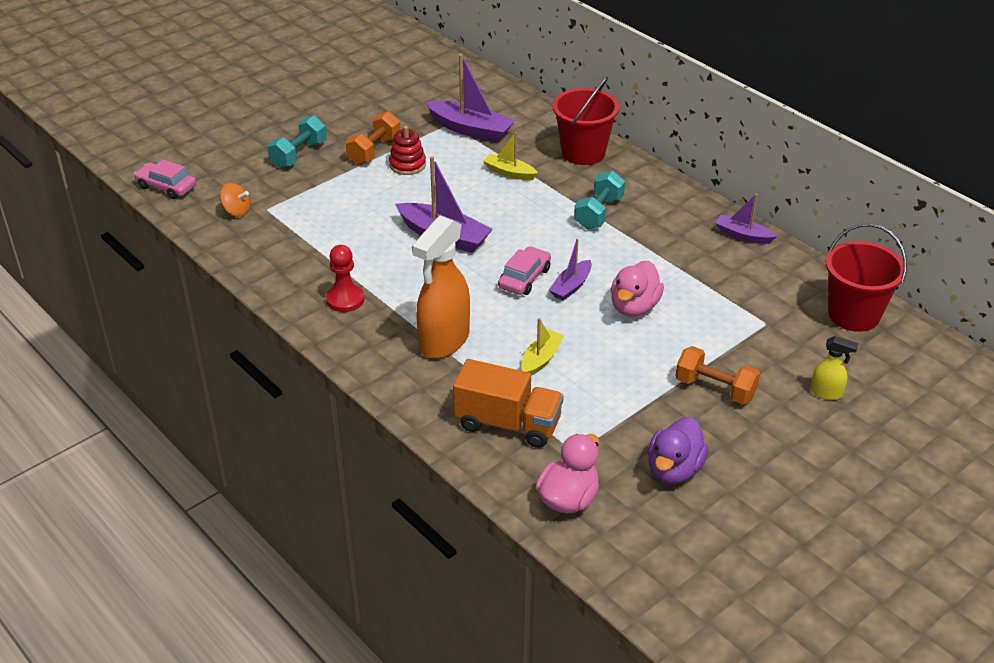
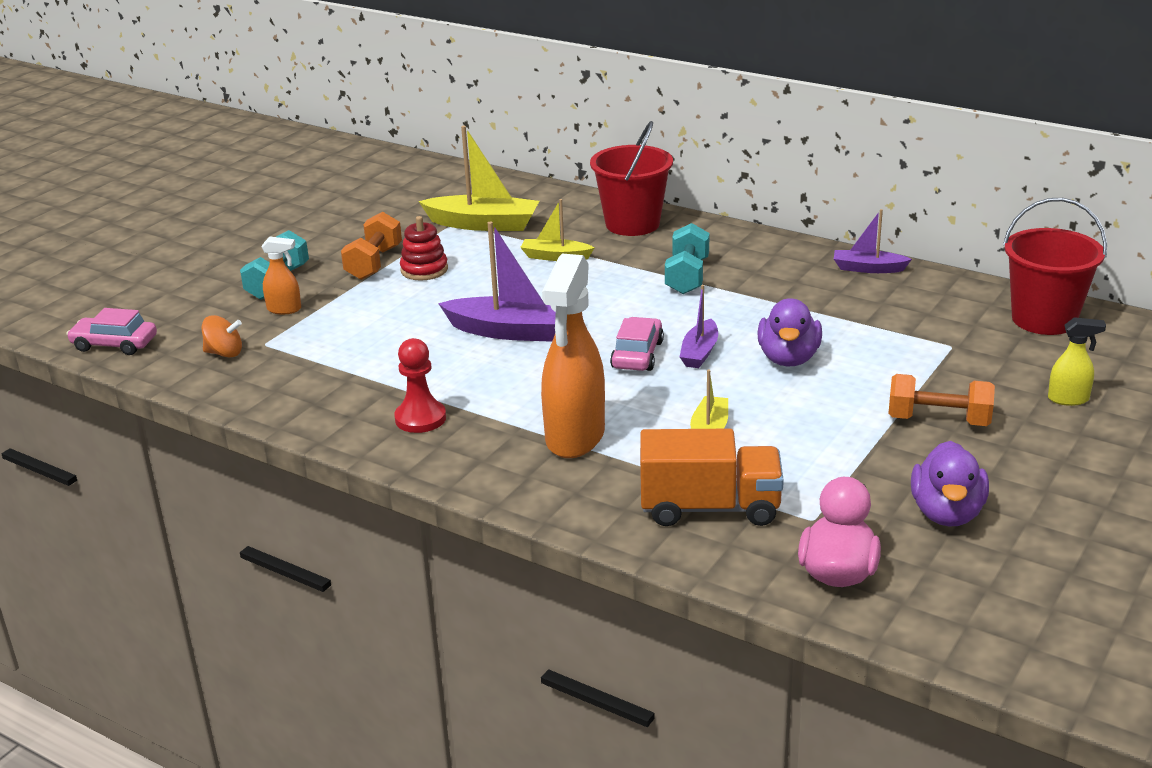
camera: 15 degrees left, 10 degrees down
purple boat [425,54,515,142] -> yellow boat [419,126,539,231]
pink duck [611,261,664,317] -> purple duck [758,298,822,366]
none -> orange spray bottle [261,237,301,314]

